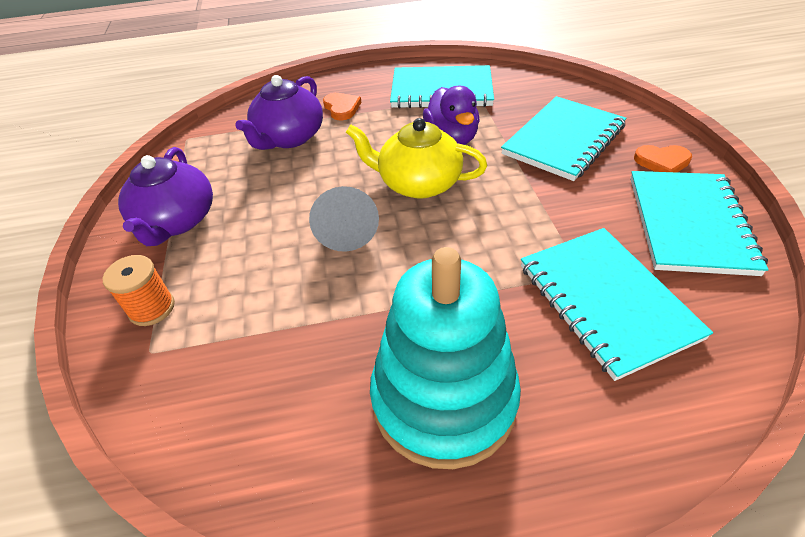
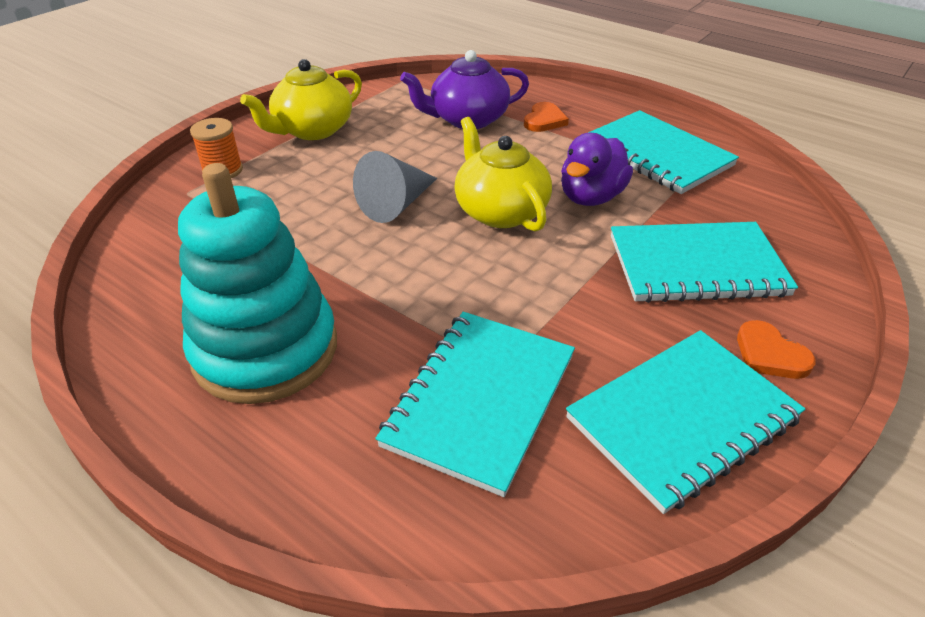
camera: 45 degrees right, 5 degrees down
purple teapot [118,147,213,246] -> yellow teapot [240,59,362,140]

